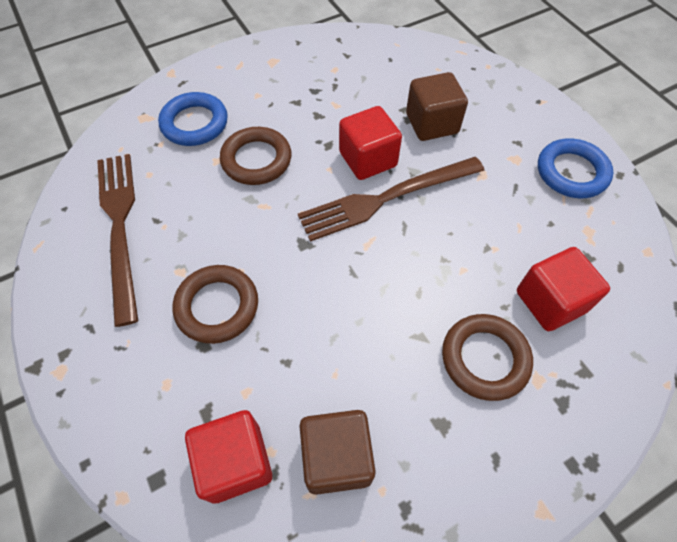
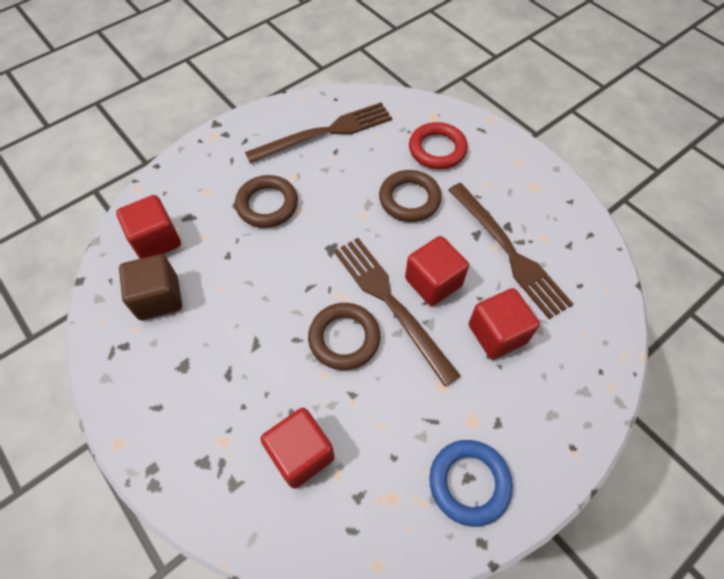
camera: 80 degrees right, 0 degrees up
blue ring [158,92,228,146] -> red ring [409,122,468,169]
brown cube [406,72,468,141] -> red cube [469,288,540,359]
brown ring [442,314,533,401] -> brown ring moved to [308,303,380,370]
none -> brown fork [448,183,573,319]

